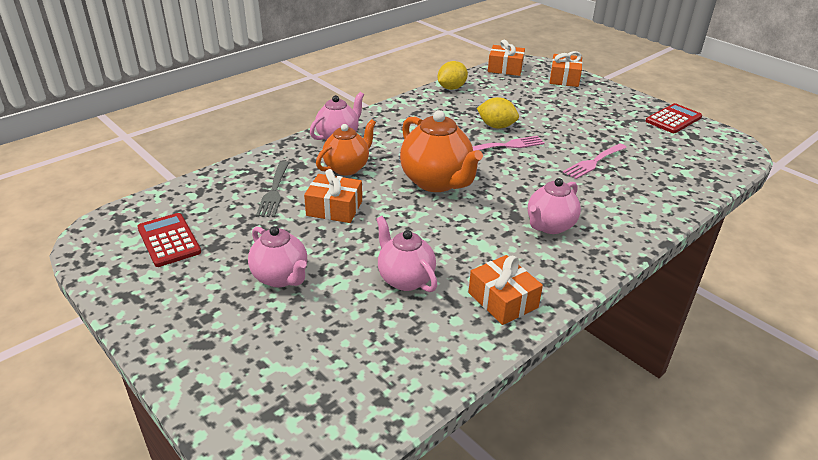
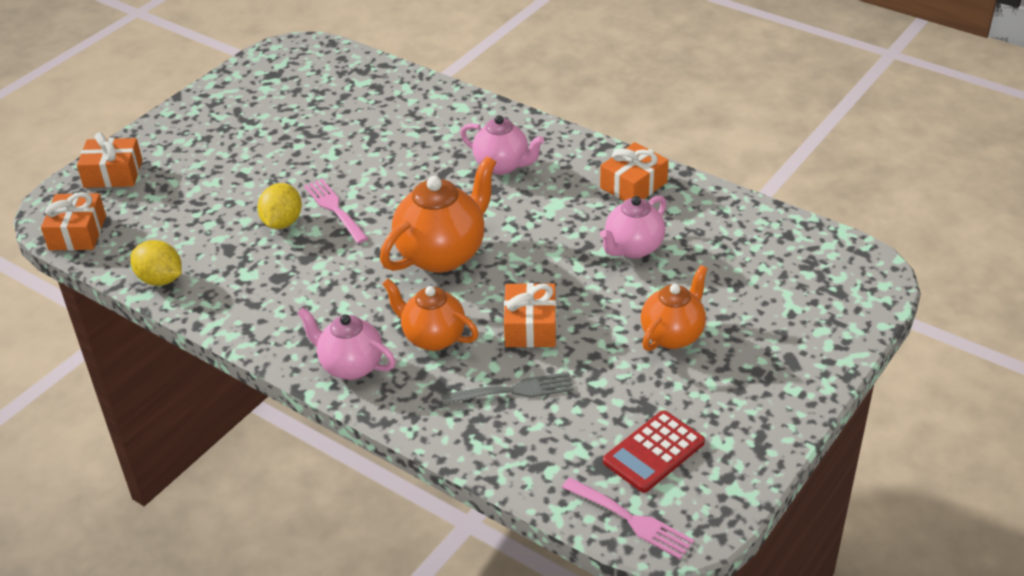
camera: 100 degrees left, 5 degrees up
pink teapot [248,226,307,287] -> orange teapot [641,265,708,351]
pink fork [563,144,627,179] -> pink fork moved to [562,477,694,559]
red calculator [646,103,702,133] -> none

